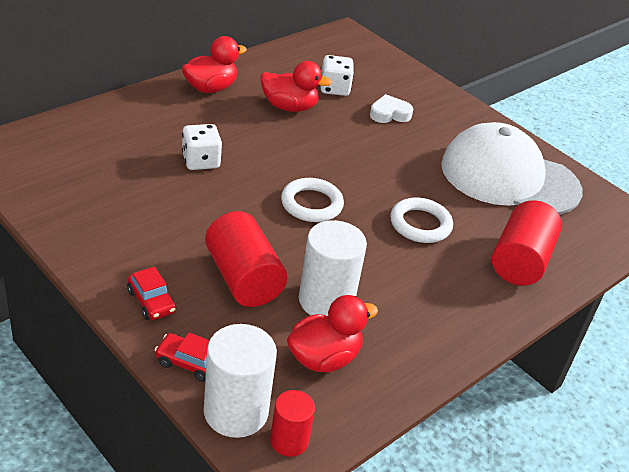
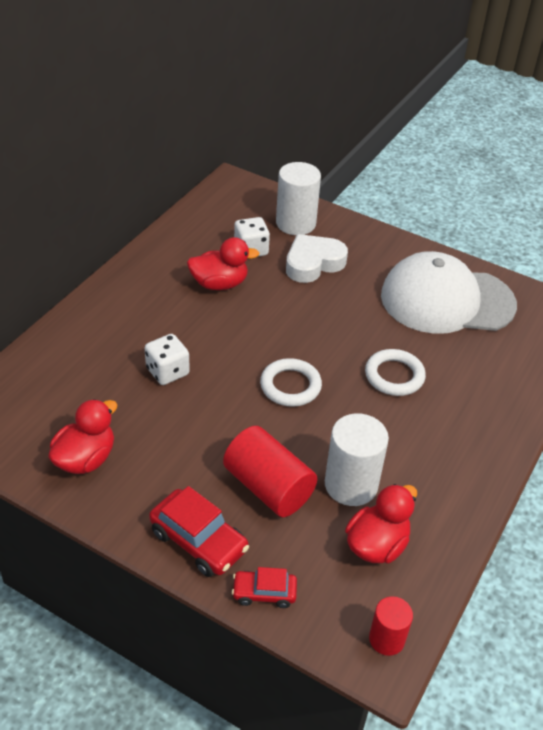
camera: 15 degrees left, 5 degrees up
red car [127,267,176,320] -> red car [149,486,249,577], size x1.66
red duck [182,36,247,93] -> red duck moved to [48,399,118,474]
white cylinder [204,324,277,438] -> white cylinder moved to [276,162,321,235]
white heart [370,94,413,123] -> white heart [286,234,348,283], size x1.56
red cylinder [492,200,562,286] -> none

